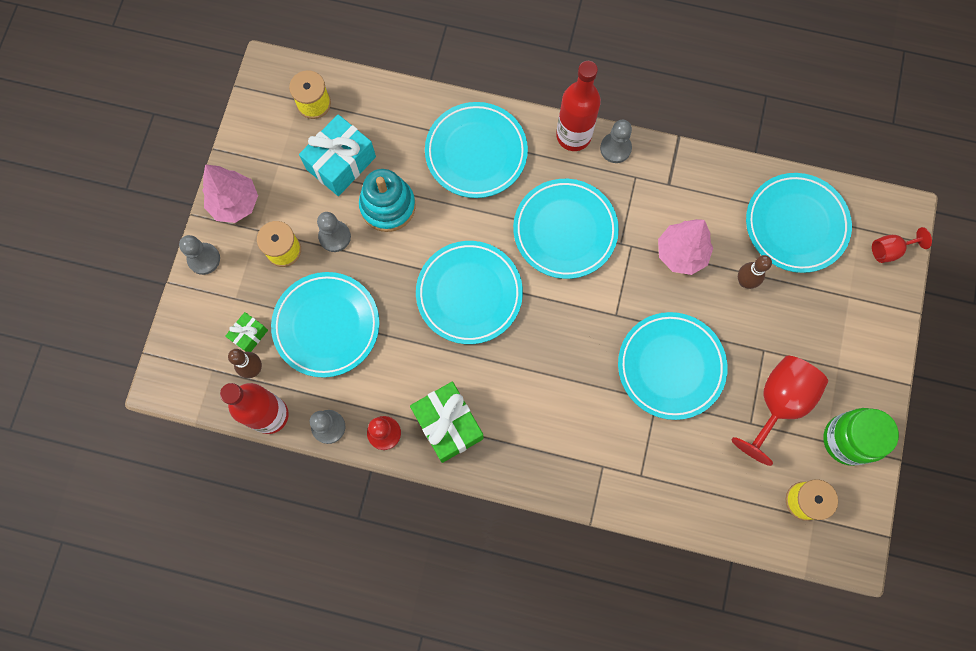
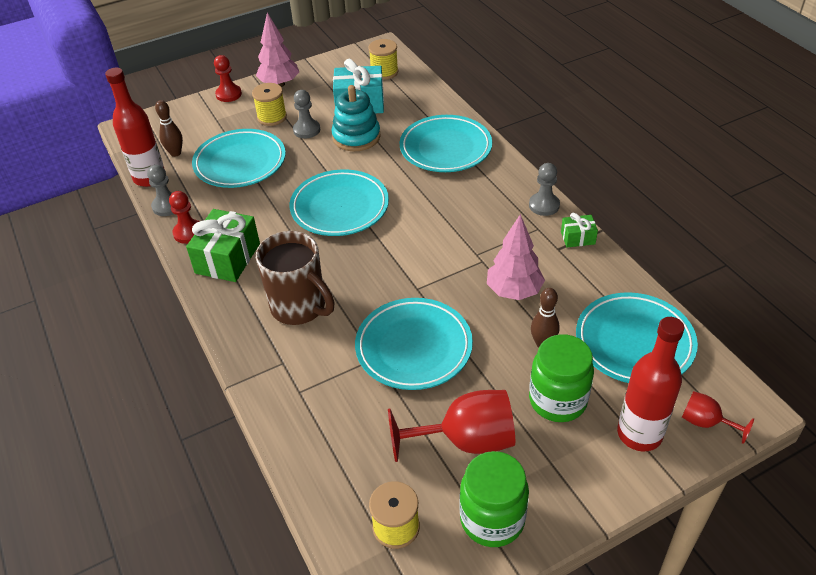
camera: 50 degrees right, 30 degrees down
grey pawn [179,235,220,275] -> red pawn [214,55,242,102]
green gift [225,312,268,352] -> green gift moved to [561,213,598,247]
turquoise plate [513,179,619,279] -> none
red bottle [556,61,601,151] -> red bottle moved to [617,317,684,451]
none -> brown mug [256,231,335,325]
none -> green jar [529,334,594,422]

